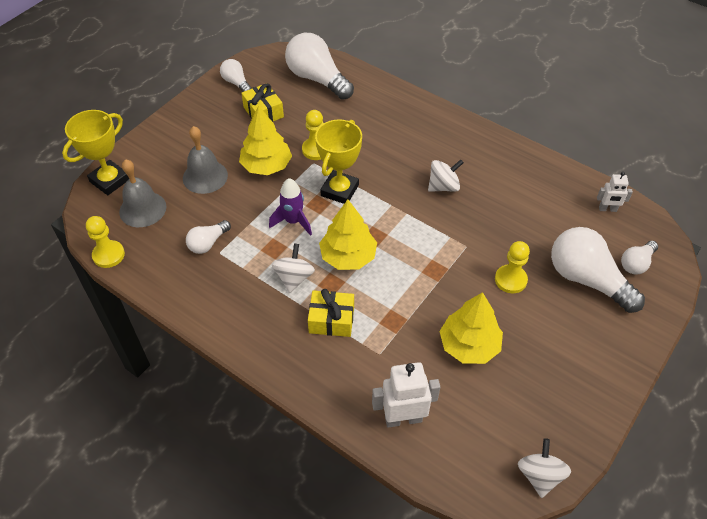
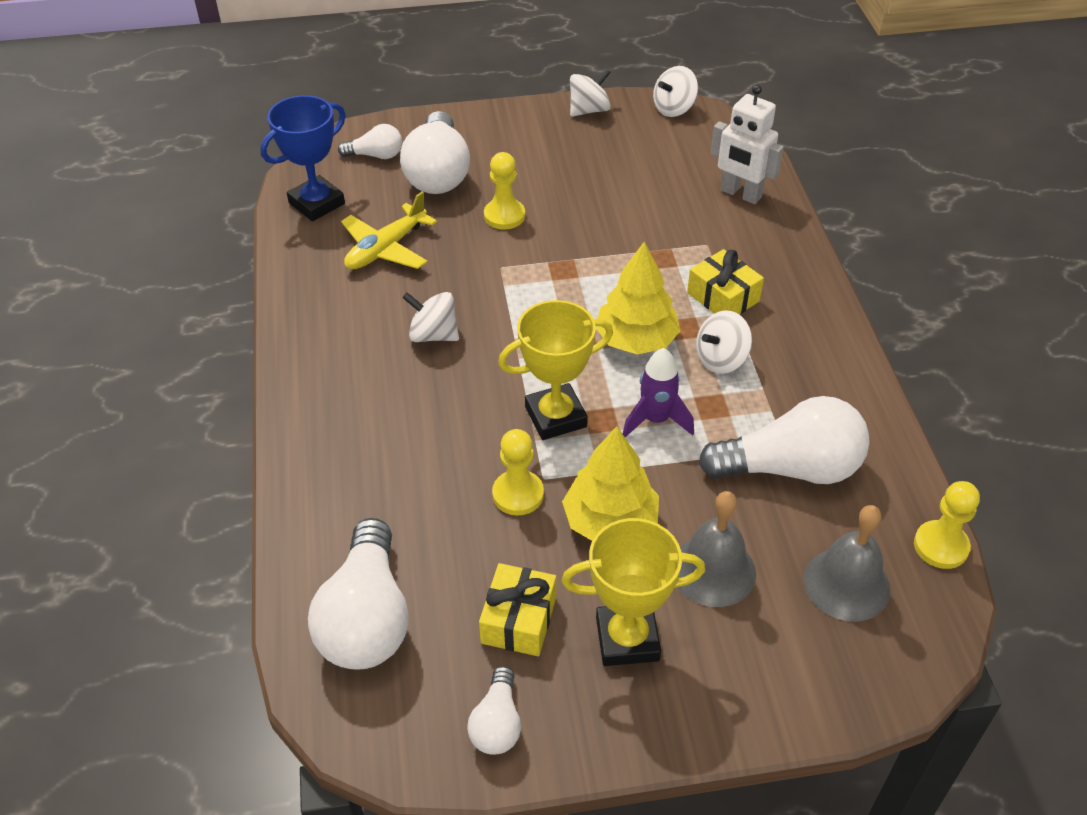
camera: 135 degrees left, 5 degrees down
yellow trophy [62,110,129,195] -> yellow trophy moved to [562,518,705,666]
white light bulb [186,220,231,254] -> white light bulb [698,396,870,484], size x1.93
yellow tree [439,292,503,364] -> none
white robot [597,172,633,212] -> blue trophy [260,95,346,221]
none -> yellow plane [341,192,437,269]
none -> white spinning top [570,68,611,117]

